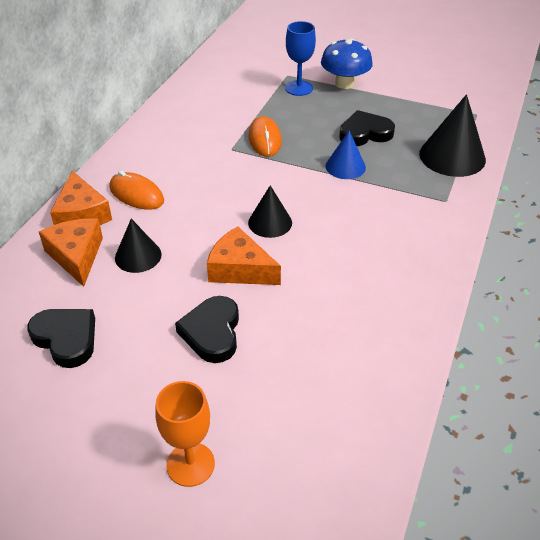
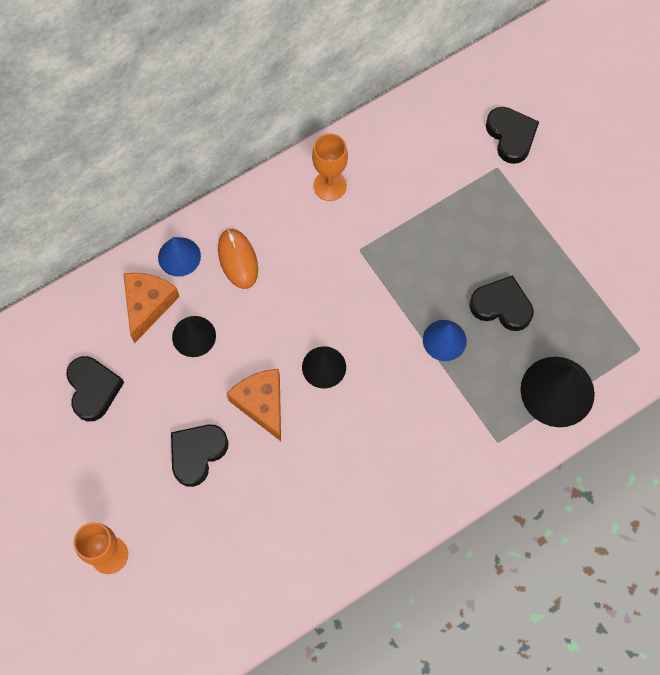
camera: 35 degrees right, 25 degrees up
orange cheese [50,171,112,225] -> blue cone [158,237,201,277]
orange mouse [248,116,282,157] -> none
blue goblet [285,21,316,96] -> none
blue mushroom [321,38,373,89] -> none
none -> orange goblet [312,134,348,201]
none -> black heart [486,107,539,164]

